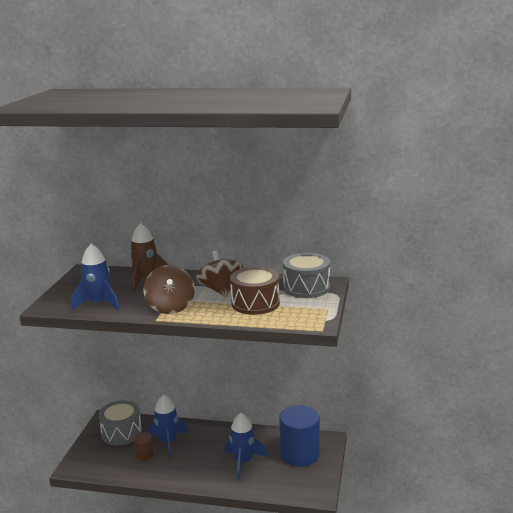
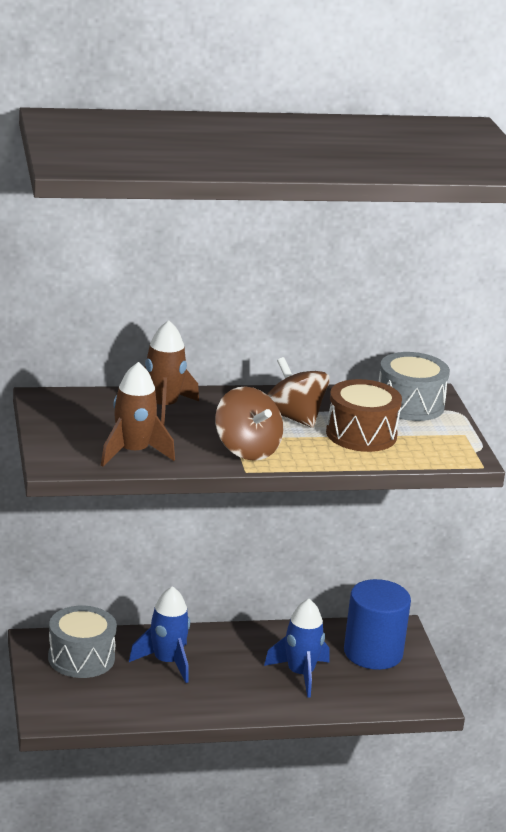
camera: 25 degrees left, 5 degrees up
blue rocket [71,244,120,310] -> brown rocket [101,362,175,466]
brown cylinder [134,432,154,460] -> none

